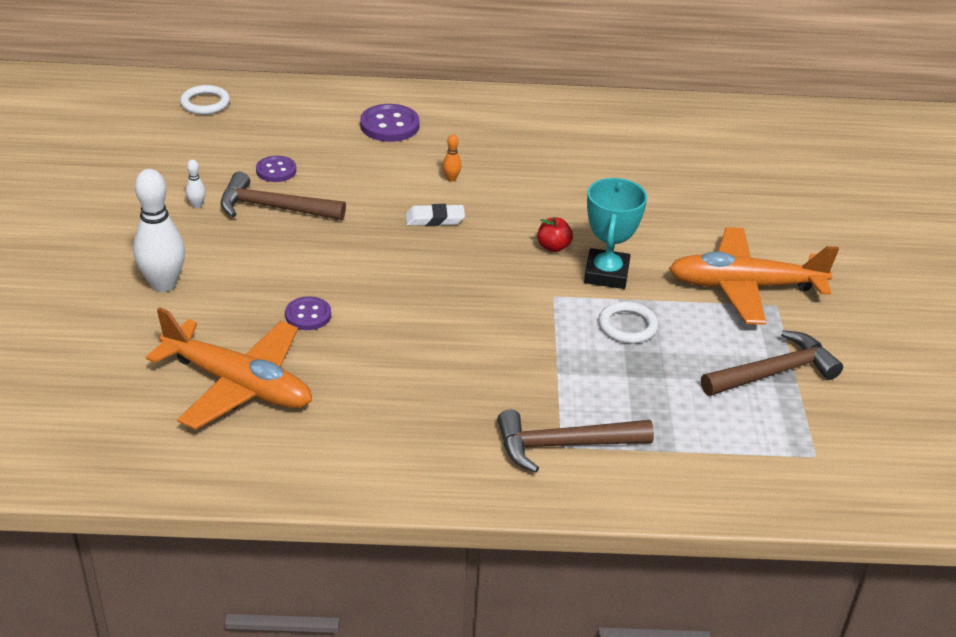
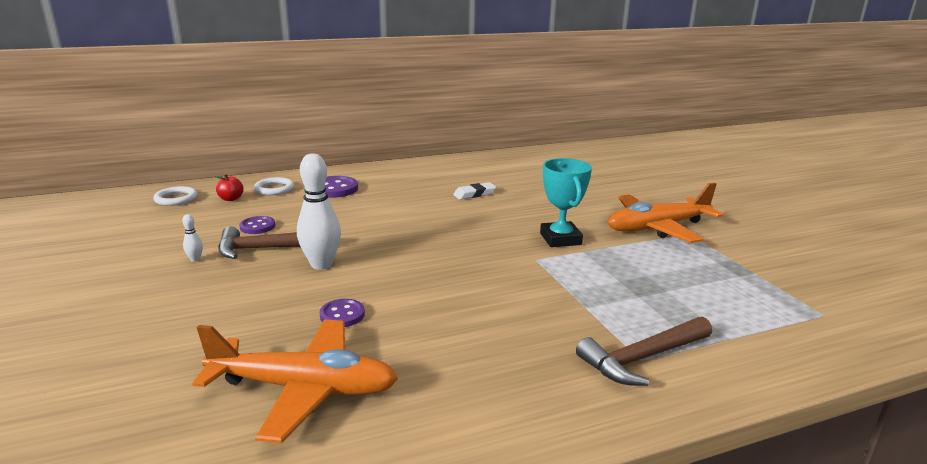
camera: 20 degrees left, 15 degrees down
white bowling pin [133,169,185,292] -> white bowling pin moved to [297,153,341,270]
white eraser [405,204,465,226] -> white eraser moved to [453,182,496,200]
orange bowling pin [443,134,461,182] -> none
red apple [537,217,573,252] -> red apple moved to [215,174,244,201]
white ring [599,301,658,344] -> white ring moved to [254,177,294,195]
brown hammer [701,330,843,396] -> none

